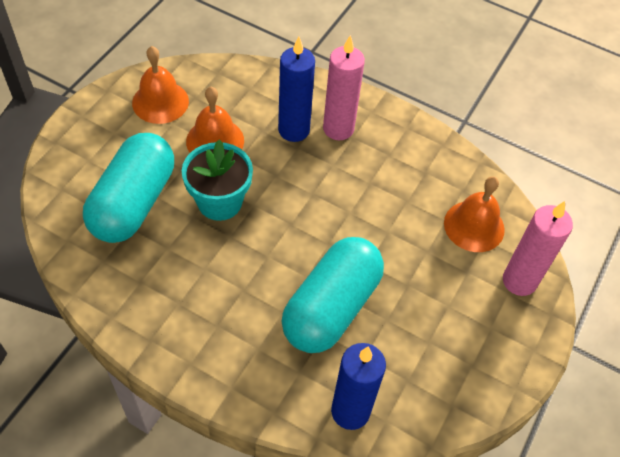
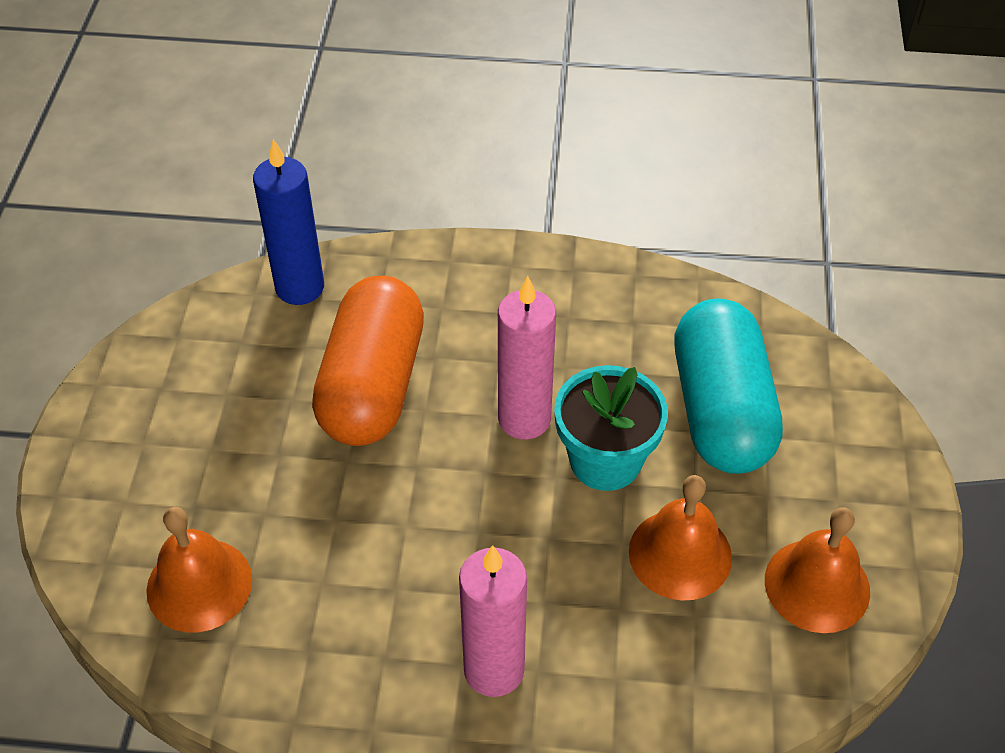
camera: 160 degrees right, 5 degrees down
blue candle [278,37,315,142] -> none
turquoise capsule [281,237,384,353] -> orange capsule [312,276,424,446]
pink candle [503,201,573,296] -> pink candle moved to [498,276,556,440]

